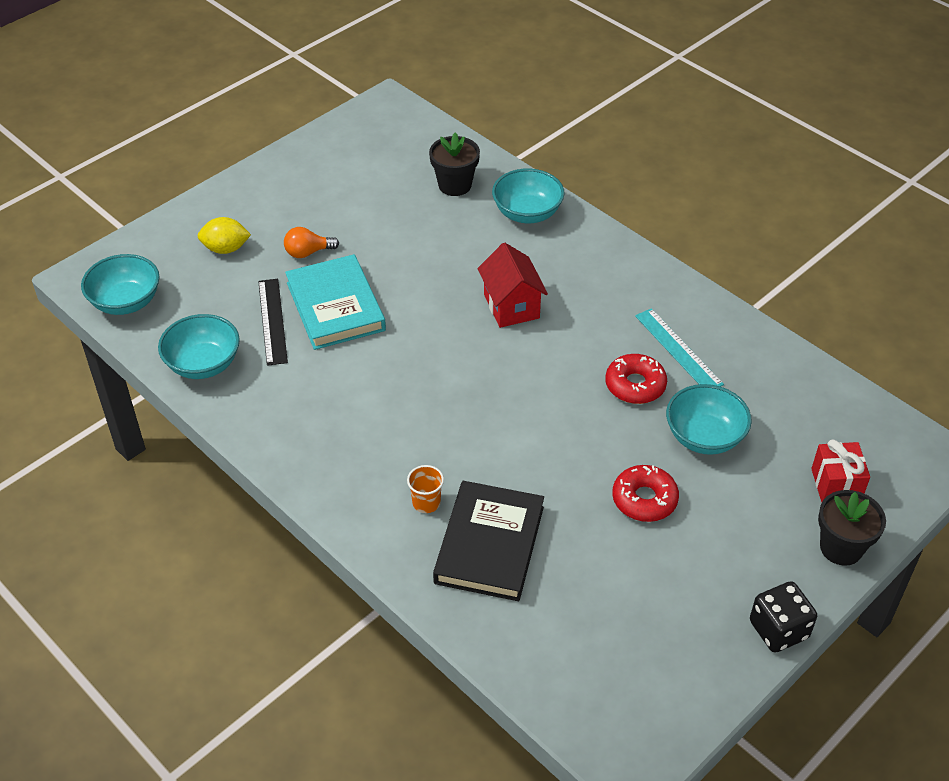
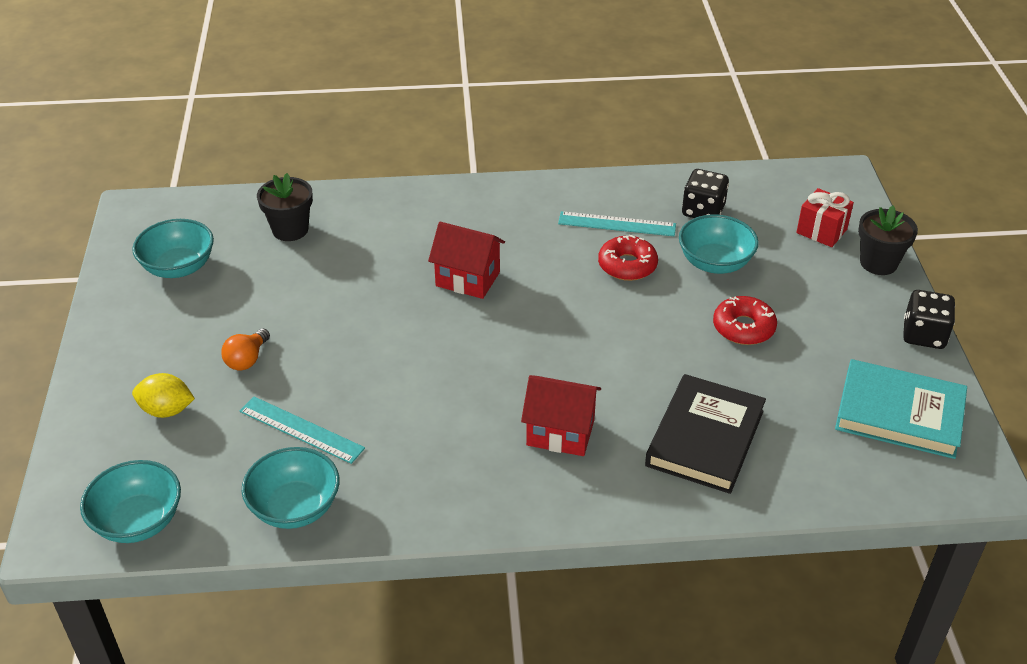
camera: 50 degrees left, 5 degrees down
yellow lemon [198,217,251,254] -> yellow lemon turned 60 degrees clockwise [132,373,195,418]
black ruler [258,279,288,366] -> turquoise ruler [239,397,365,464]
turquoise book [285,254,386,350] -> turquoise book moved to [835,359,967,459]
orange cup [407,465,444,513] -> none
black book [433,481,544,601] -> black book turned 60 degrees clockwise [645,374,766,494]
turquoise bowl [492,169,565,223] -> turquoise bowl moved to [132,219,214,278]
none -> red house [521,375,601,456]
none -> black dice [682,169,729,218]

